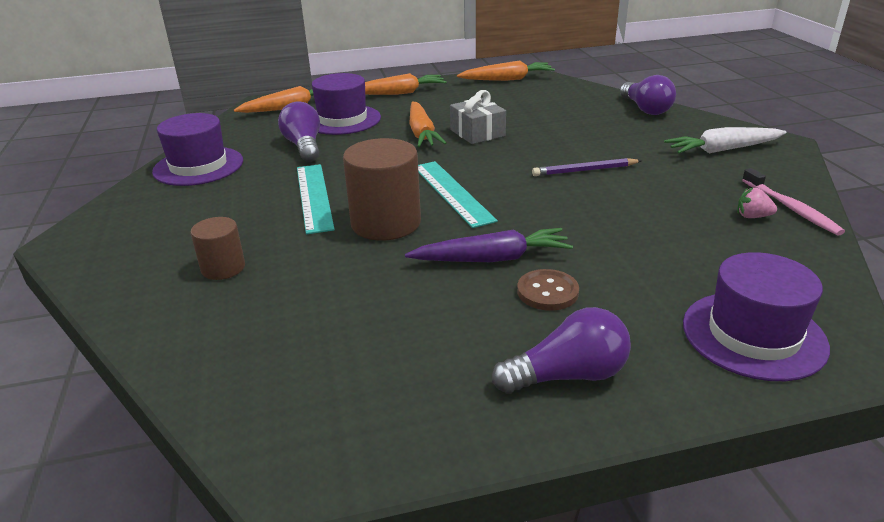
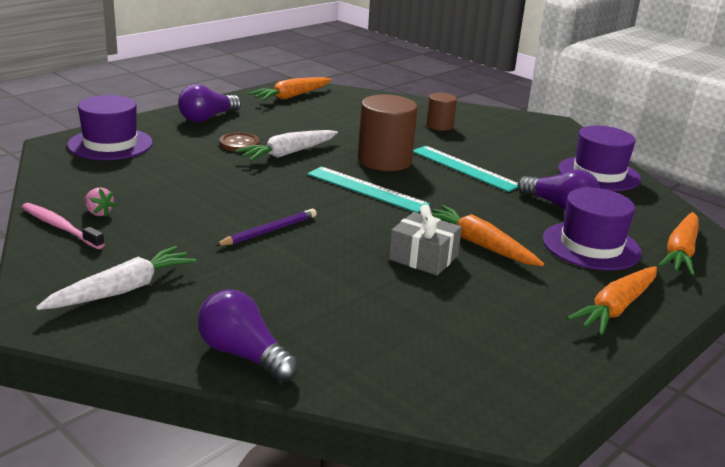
camera: 145 degrees right, 5 degrees down
purple carrot [405,228,573,262] -> white carrot [235,130,338,161]
orange carrot [457,60,555,81] -> orange carrot moved to [248,77,332,101]
pink strawberry [737,188,777,218] -> pink strawberry turned 60 degrees clockwise [85,187,116,217]

